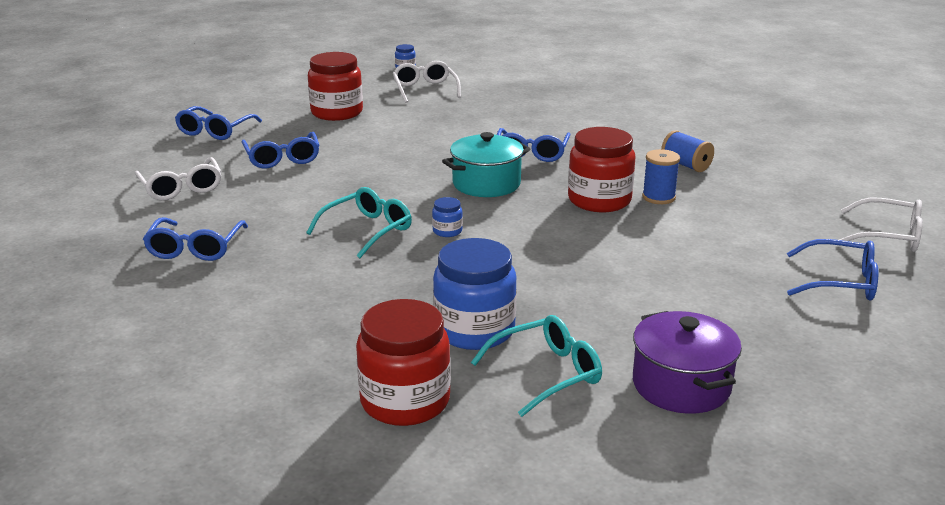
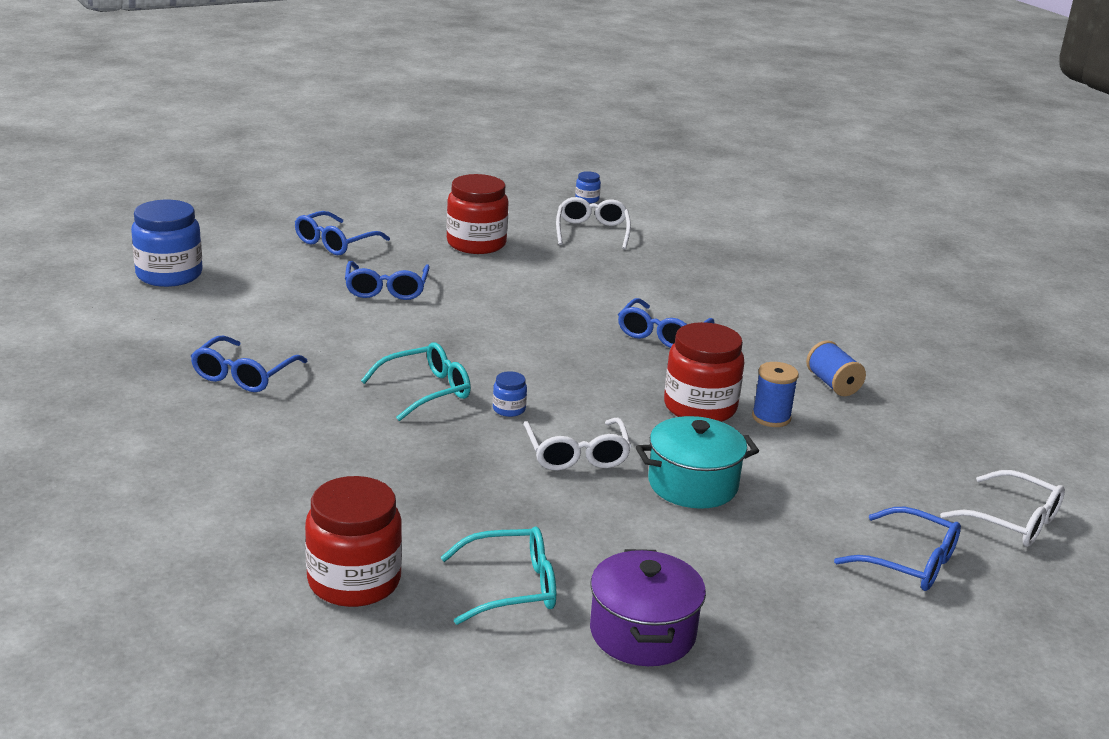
camera: 15 degrees right, 0 degrees up
white glasses [135,157,222,200] -> white glasses moved to [523,418,631,471]
blue jar [433,238,517,350] -> blue jar moved to [131,200,203,287]
turquoise pot [442,132,530,197] -> turquoise pot moved to [636,416,759,509]

